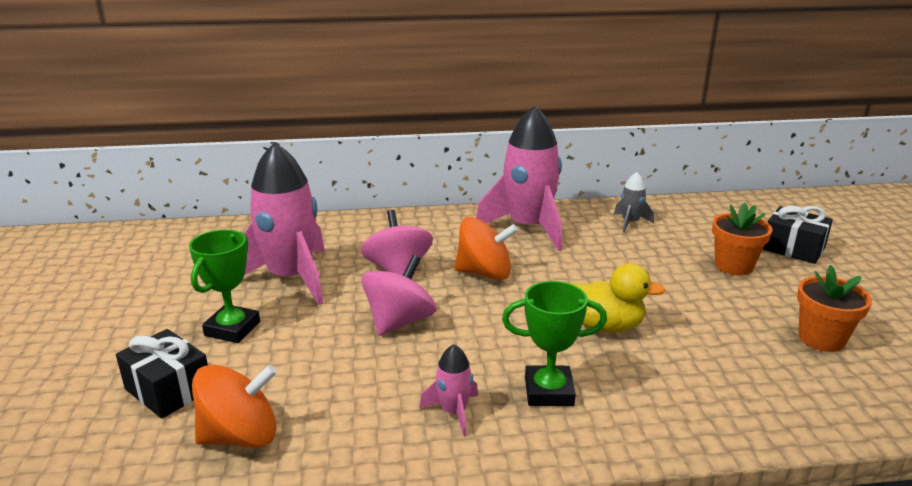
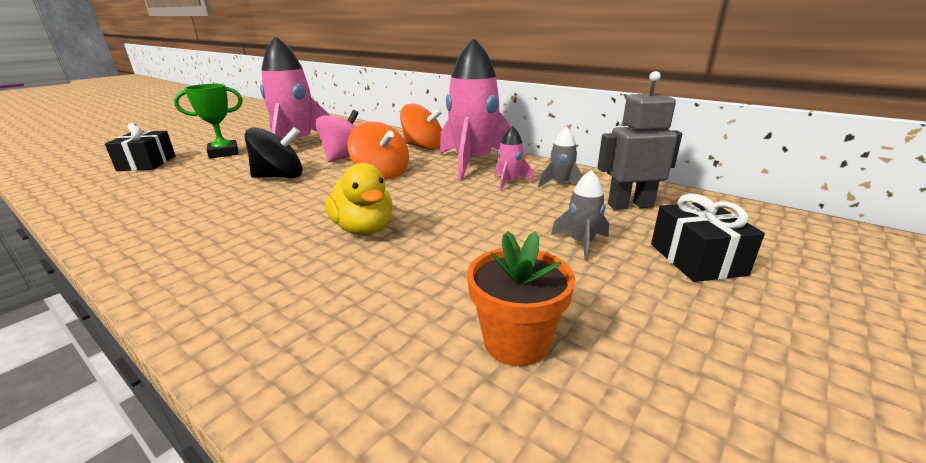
camera: 45 degrees right, 0 degrees up
orange spinning top [192,364,277,448] -> orange spinning top moved to [400,103,443,150]
pink spinning top [361,255,437,336] -> black spinning top [244,127,302,178]
pink rocket [419,344,478,436] -> pink rocket moved to [495,126,534,191]
green trophy [502,281,607,406] -> none
orange flower pot [712,203,772,275] -> grey rocket [551,170,609,261]
none -> grey robot [597,71,682,210]

